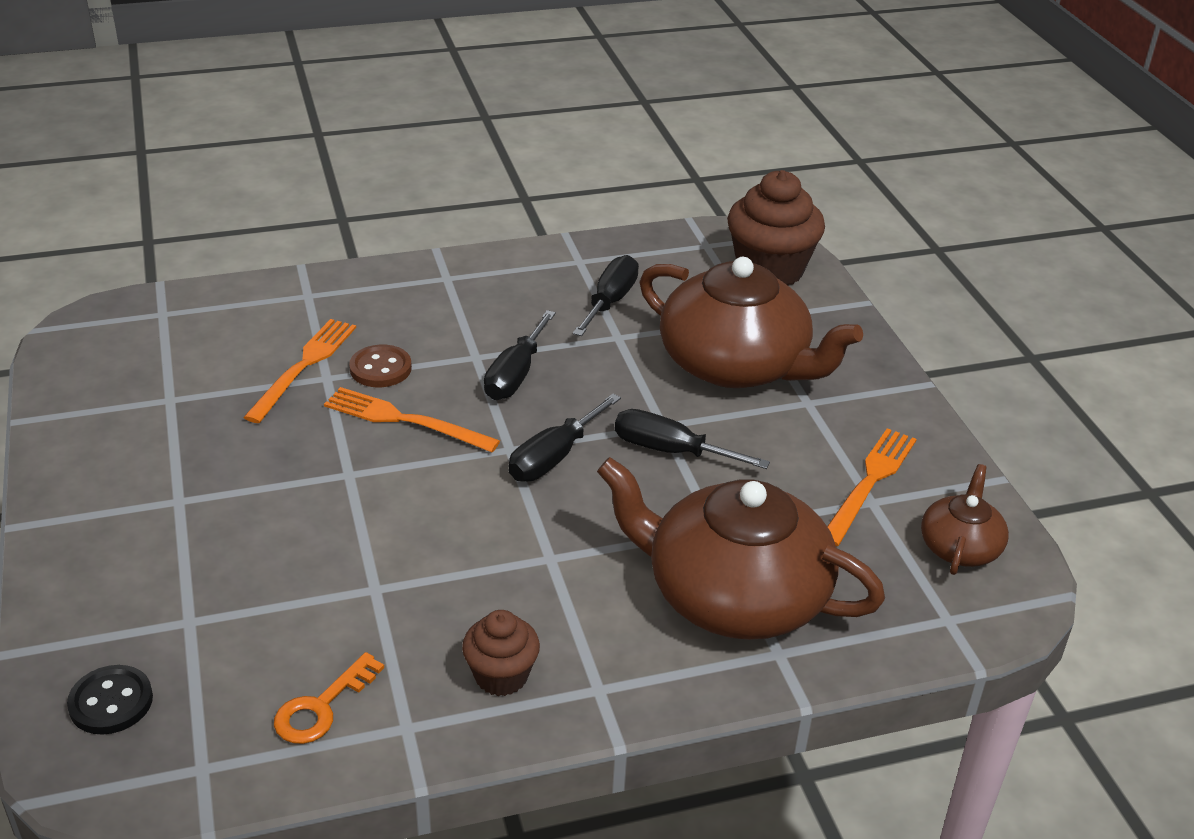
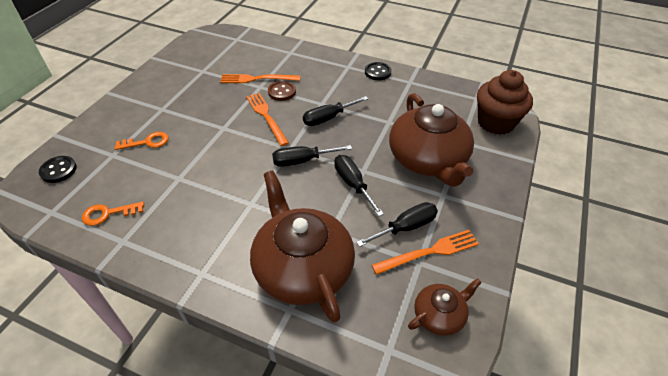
camera: 40 degrees right, 10 degrees up
orange fork [243,319,356,423] -> orange fork turned 150 degrees counterclockwise [220,74,300,83]
brown cupcake [462,610,540,696] -> none
black screwdriver [573,255,639,336] -> black screwdriver moved to [356,202,438,247]
none -> orange key [115,132,169,150]
none -> black button [365,62,392,80]

